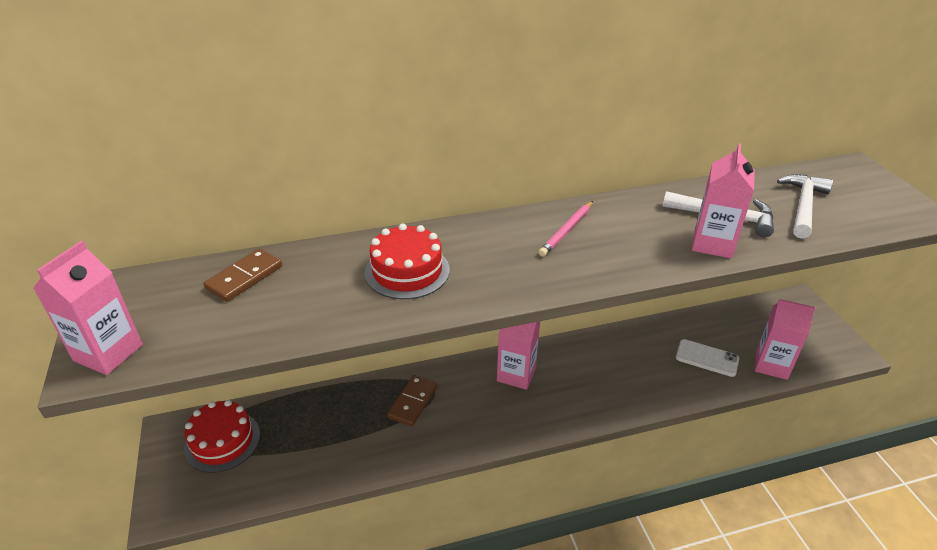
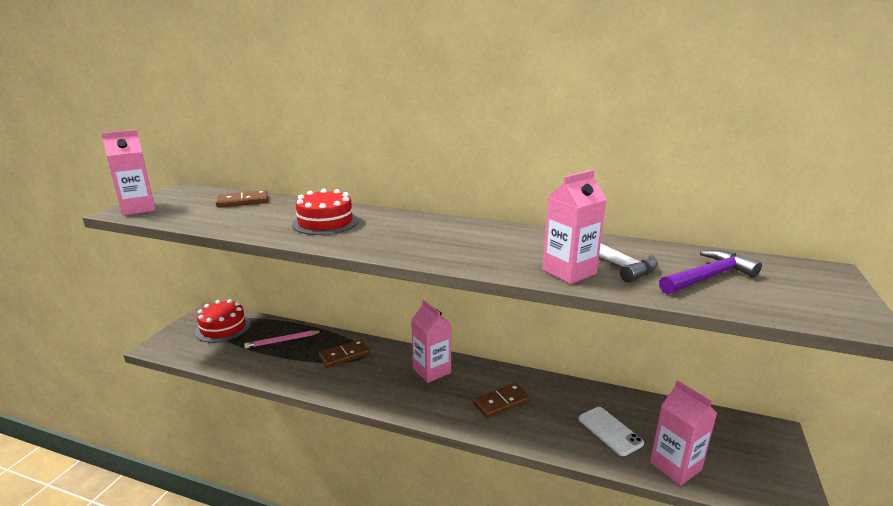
camera: 35 degrees right, 15 degrees down
pink pencil [539,201,593,257] -> pink pencil moved to [244,330,322,348]
white hammer [777,174,833,239] -> purple hammer [659,250,762,294]
none -> brown domino [473,383,531,418]

